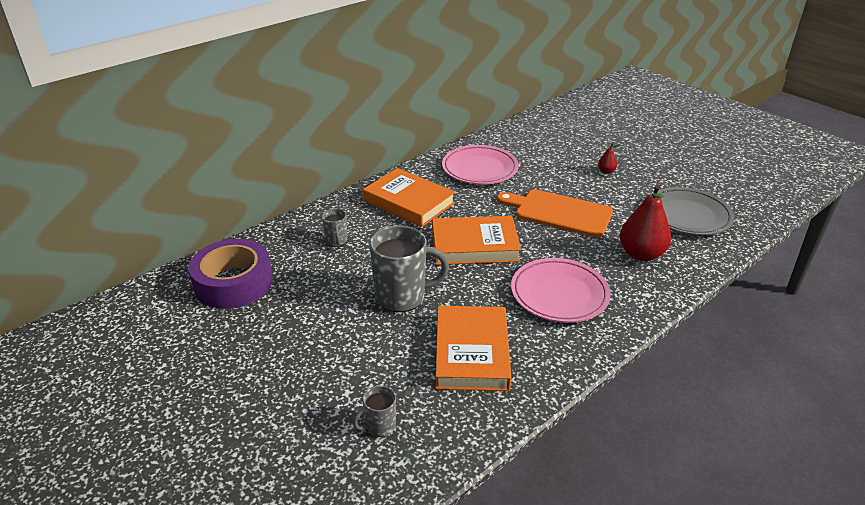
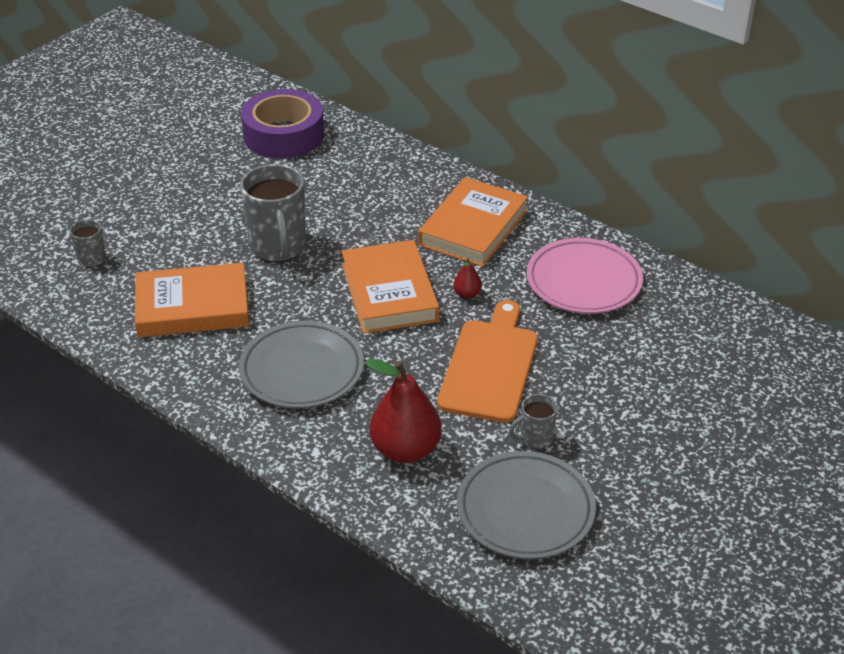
camera: 80 degrees right, 5 degrees up
grey mug [322,209,347,247] -> grey mug moved to [509,394,558,449]
pink plate [511,258,611,323] -> grey plate [239,321,364,408]
red pear [598,143,621,174] -> red pear moved to [453,258,482,299]

